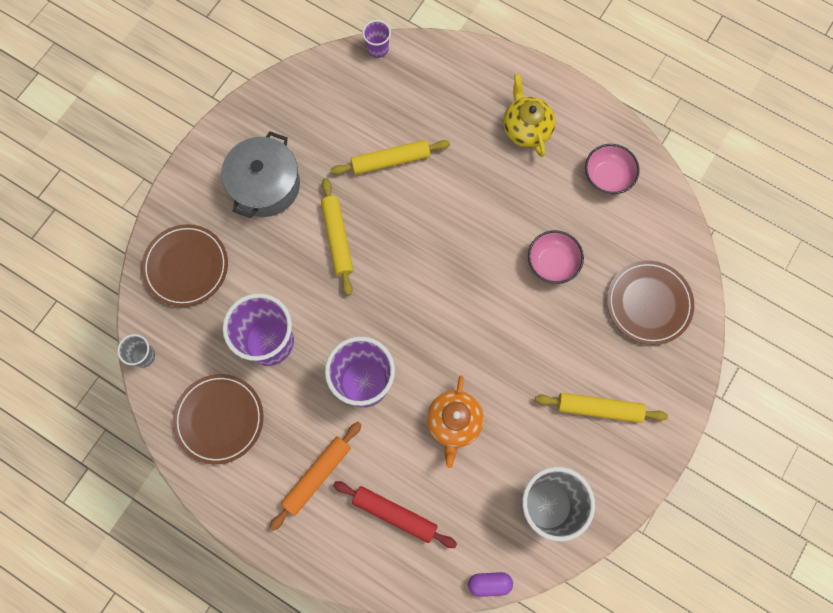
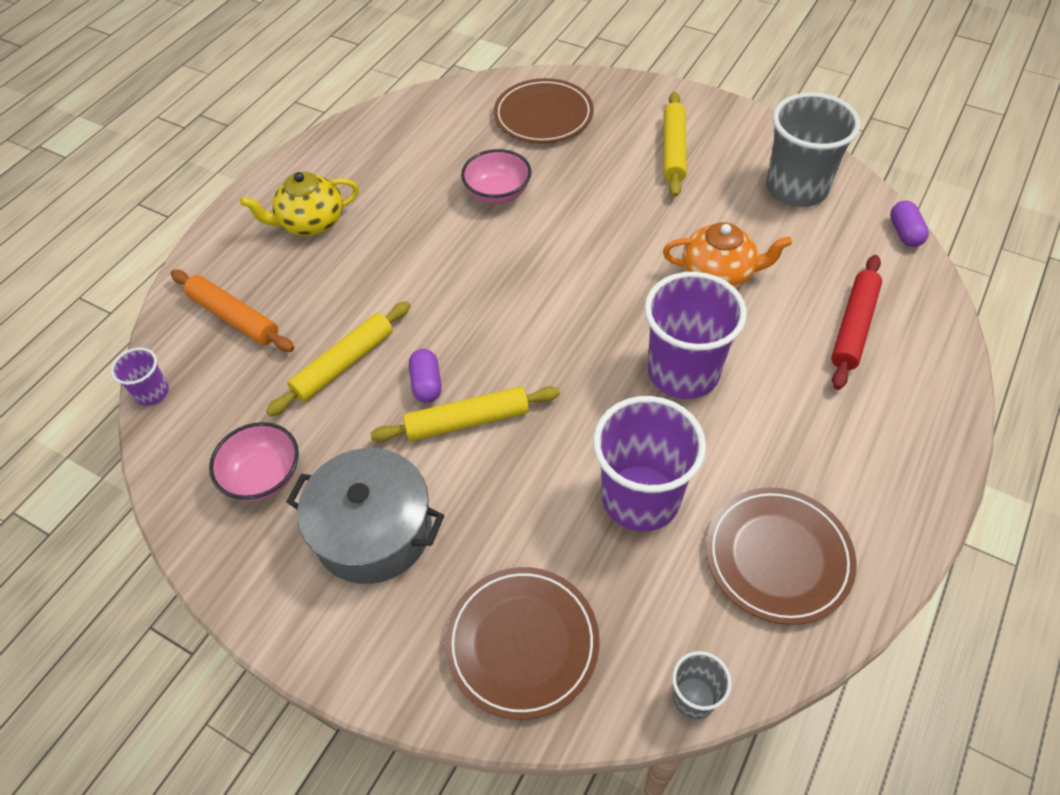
camera: 90 degrees left, 20 degrees down
orange rolling pin [269,422,362,531] -> orange rolling pin moved to [170,270,294,352]
yellow rolling pin [331,140,450,175] -> yellow rolling pin turned 60 degrees clockwise [266,301,411,416]
pink bowl [585,144,640,194] -> pink bowl moved to [209,422,299,501]
none -> purple capsule [409,349,441,403]

